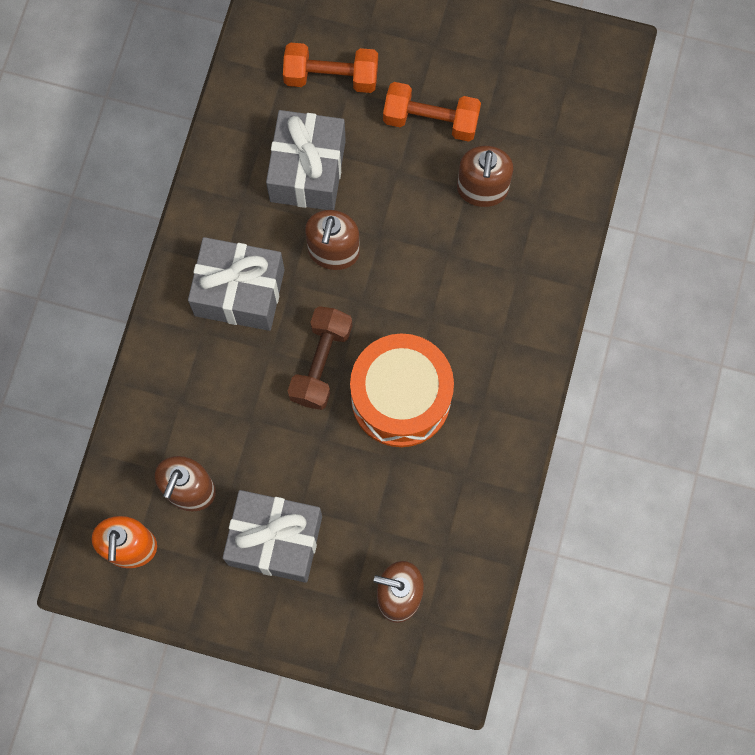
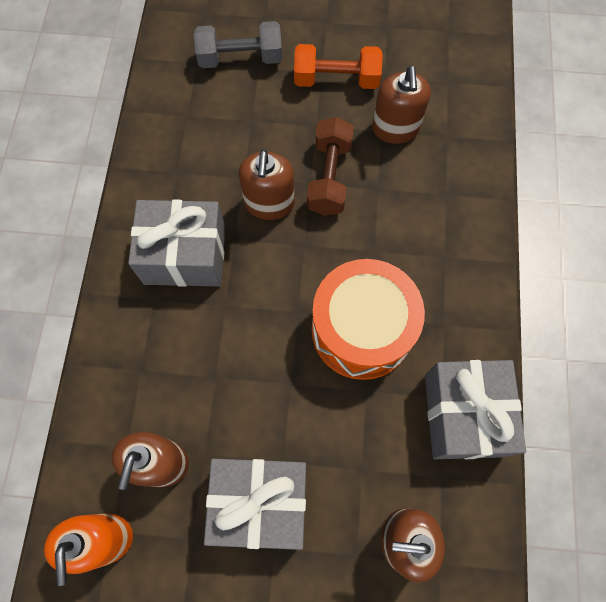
camera: 10 degrees left, 5 degrees down
grey gift [266,110,346,210] -> grey gift moved to [425,360,526,459]
orange dumbbell [283,43,378,93] -> grey dumbbell [194,21,282,68]
brown dumbbell [288,306,352,410] -> brown dumbbell moved to [307,117,354,216]

